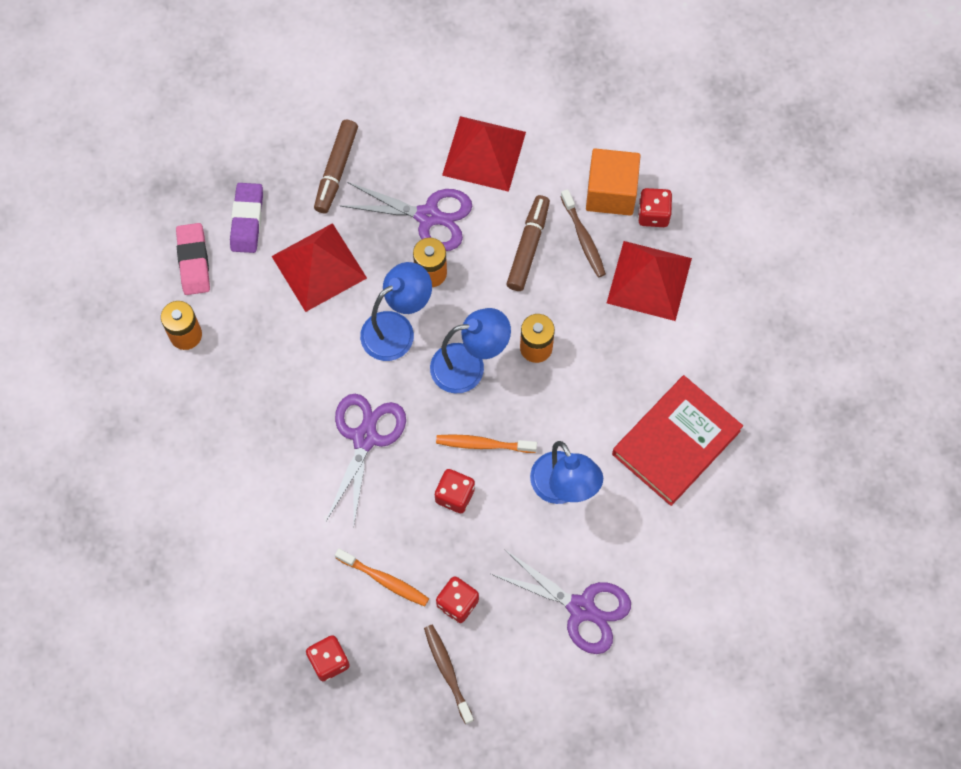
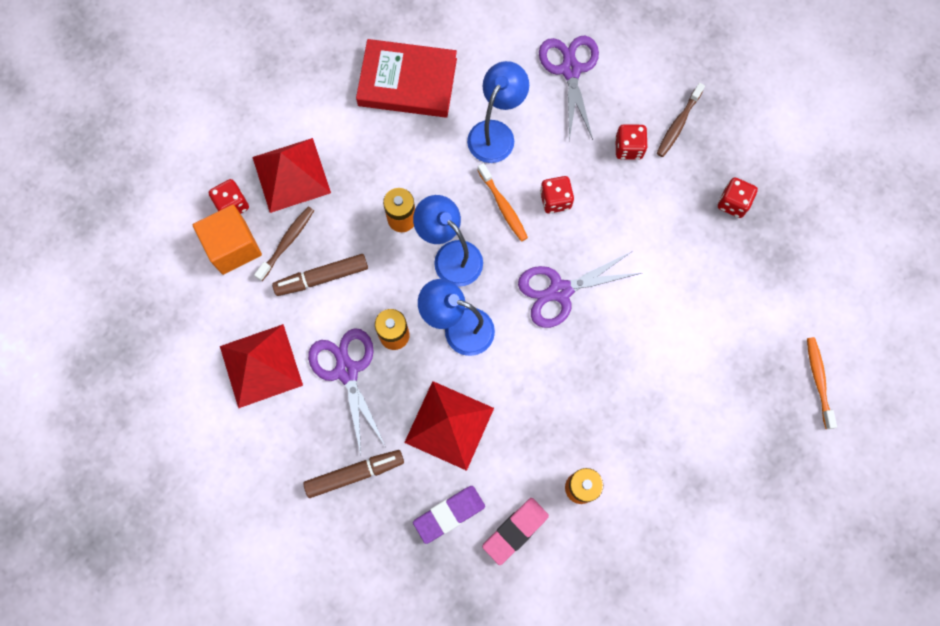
camera: 125 degrees left, 5 degrees up
orange toothbrush [335,549,429,606] -> orange toothbrush moved to [807,337,837,429]

